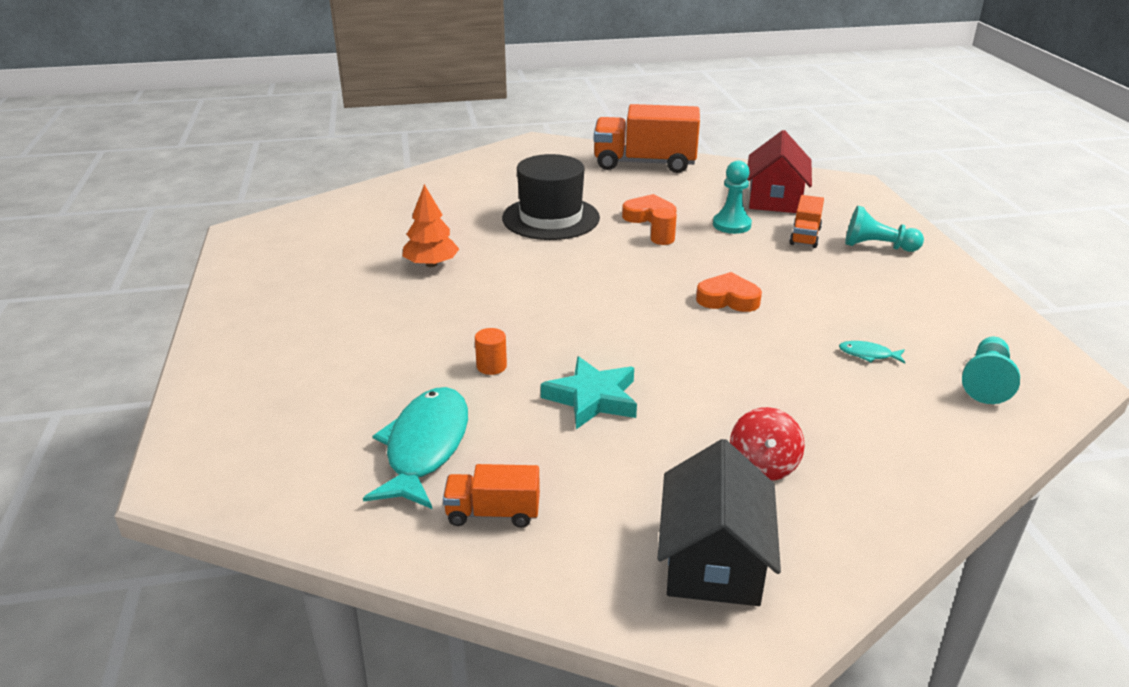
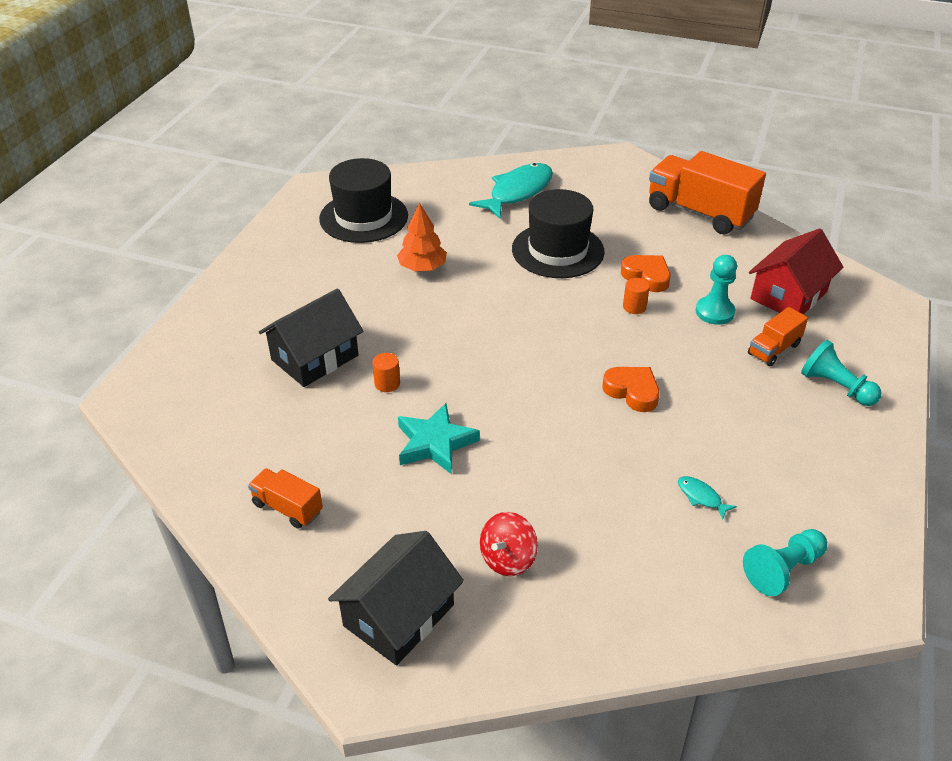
camera: 30 degrees right, 10 degrees up
turquoise fish [363,387,468,509] -> turquoise fish moved to [469,163,553,219]
none -> black house [259,288,363,387]
none -> black hat [319,158,408,243]

